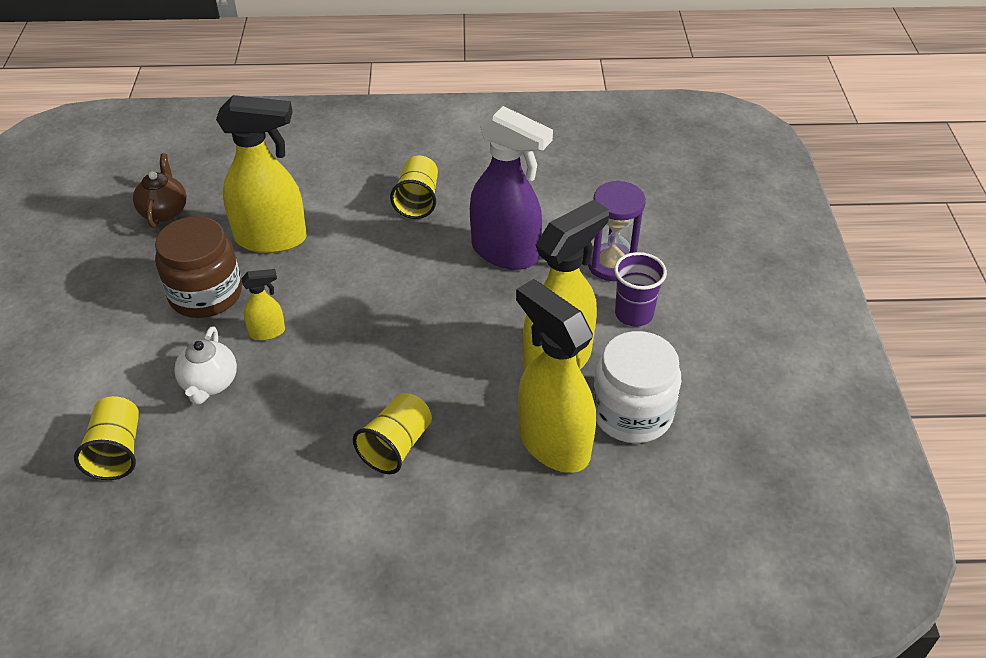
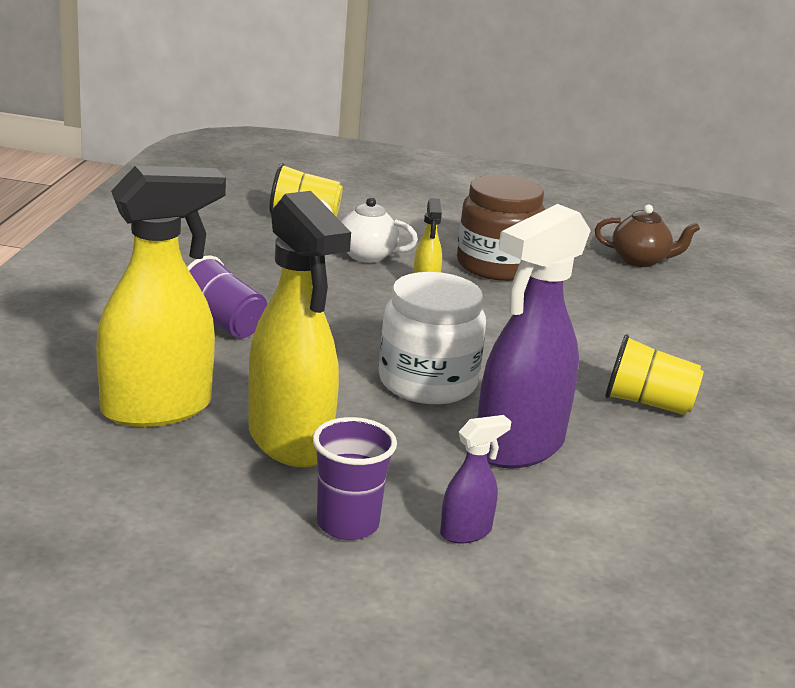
camera: 100 degrees right, 20 degrees down
yellow spray bottle [216,95,307,253] -> none
yellow cup [353,393,432,474] -> purple cup [187,255,267,339]
purple hourglass [588,180,646,281] -> purple spray bottle [440,415,511,543]
white jar [593,331,681,443] -> white jar moved to [379,272,486,404]

